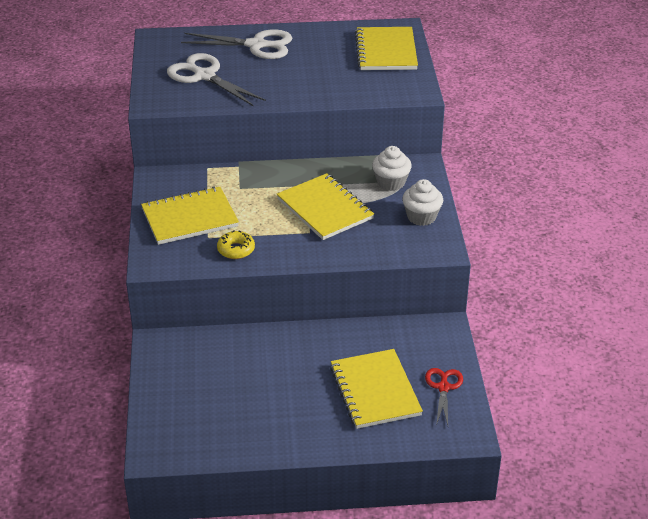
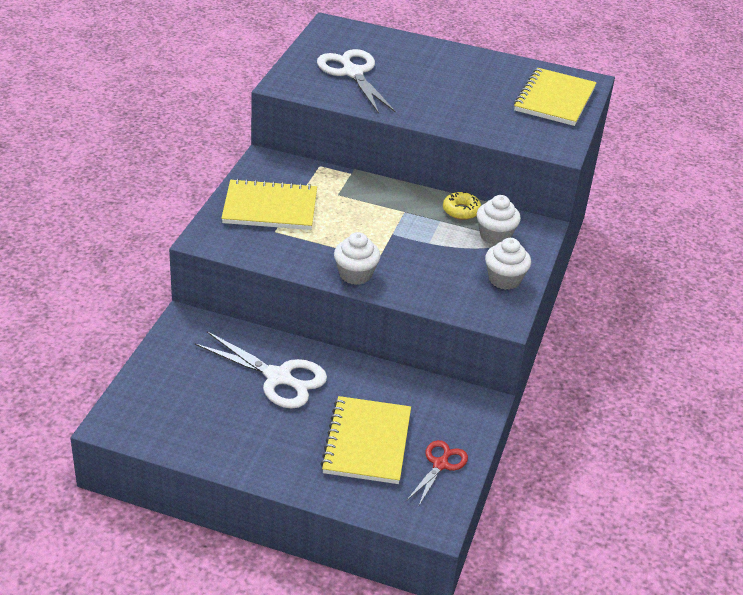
camera: 20 degrees right, 0 degrees up
white scissors [181,29,292,59] -> white scissors moved to [194,331,327,409]
yellow donut [217,231,255,259] -> yellow donut moved to [443,192,481,220]
yellow notebook [277,173,374,240] -> none
none -> white cupcake [334,232,380,285]

